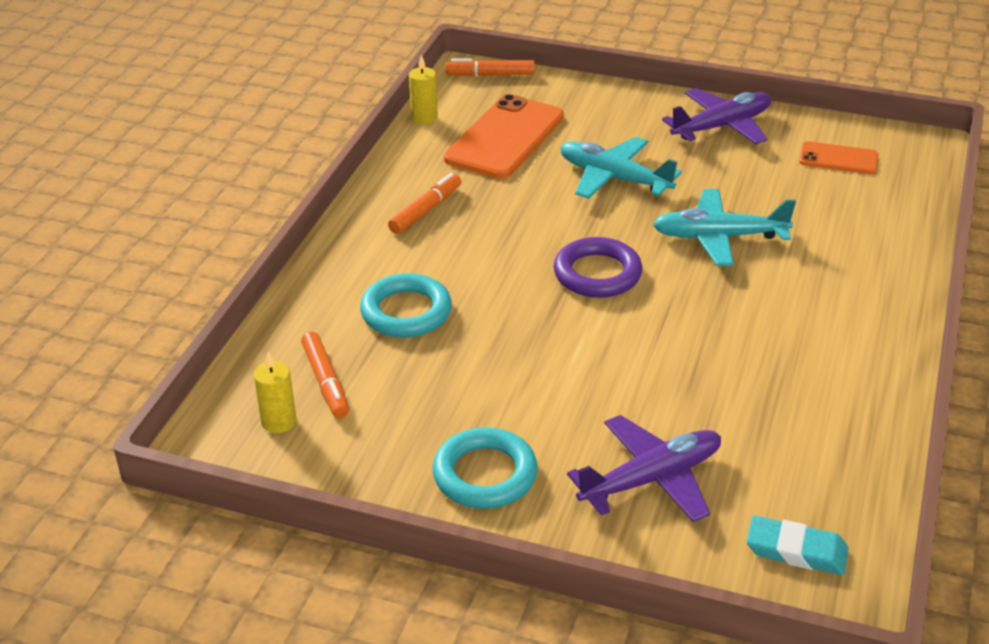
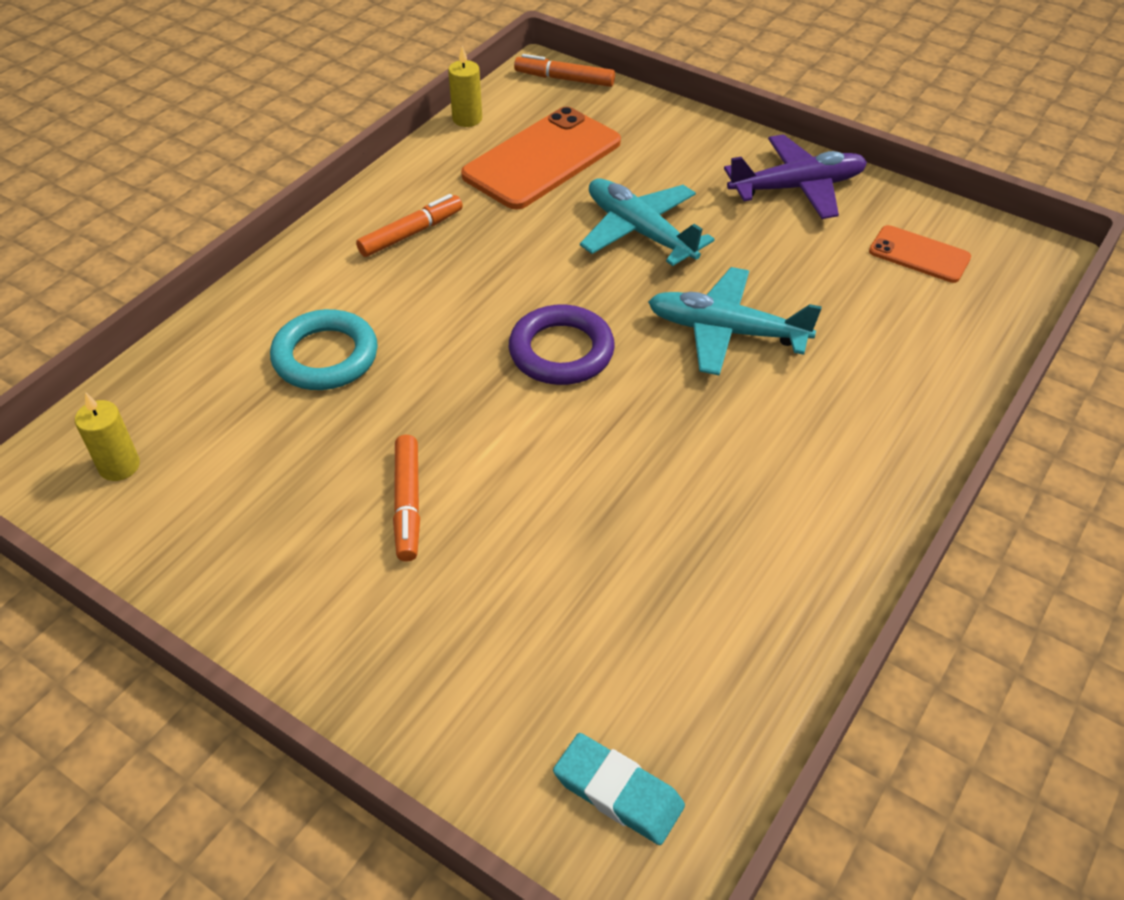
camera: 15 degrees right, 10 degrees up
orange marker [301,332,349,418] -> orange marker moved to [393,435,420,562]
turquoise ring [433,427,538,509] -> none
purple plane [567,415,721,522] -> none

